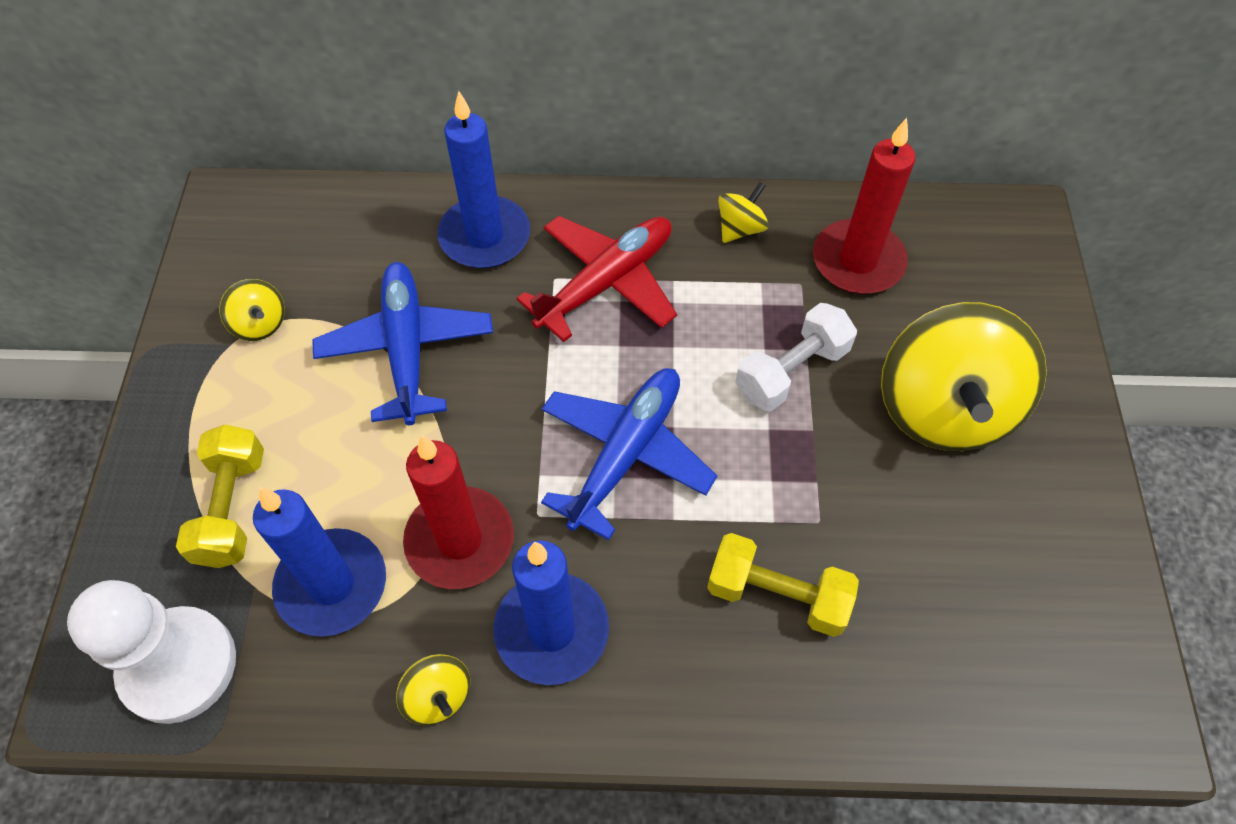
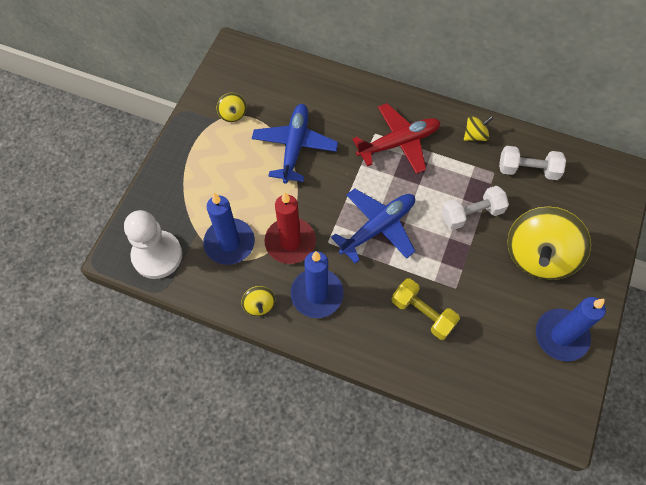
camera: 20 degrees right, 5 degrees up
yellow dumbbell [176,424,264,568] -> none
blue candle [438,91,530,268] -> blue candle moved to [536,297,606,361]
red candle [813,118,915,294] -> white dumbbell [499,146,566,180]

